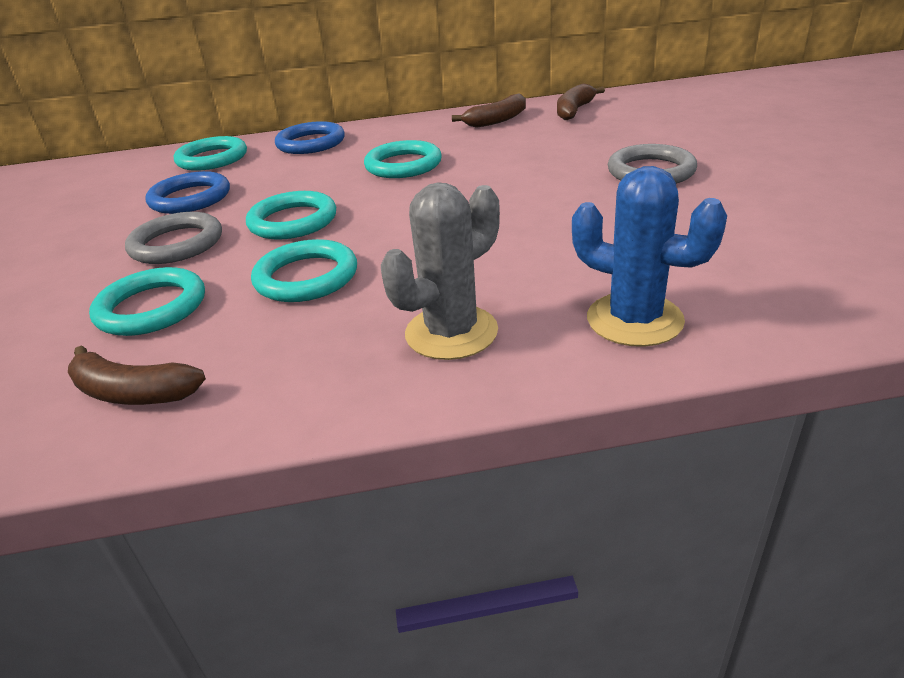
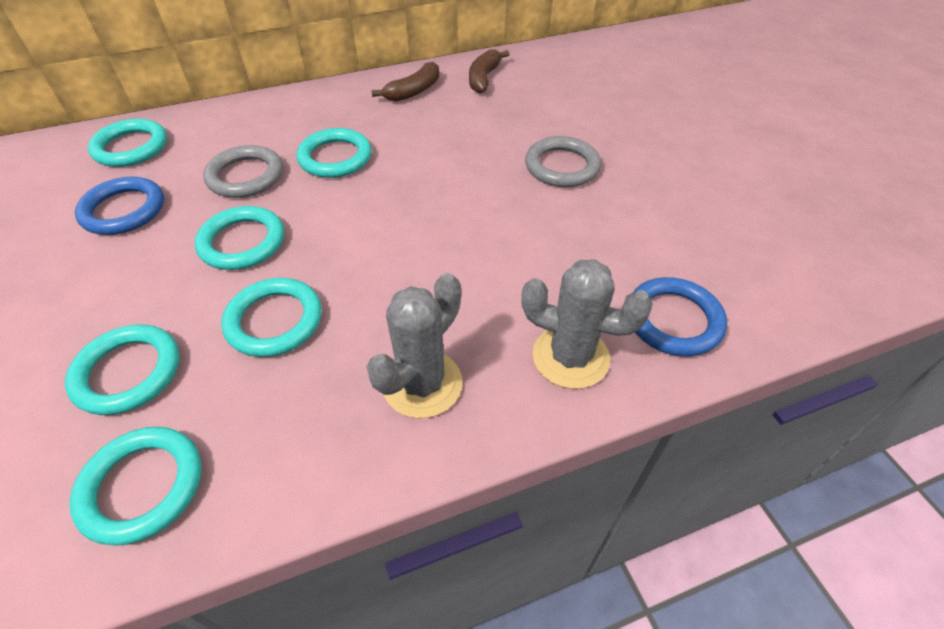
camera: 15 degrees left, 15 degrees up
brown banana [68,346,206,405] -> turquoise ring [70,427,202,546]
grey ring [125,212,222,264] -> grey ring moved to [203,145,283,198]
blue ring [275,121,345,154] -> blue ring moved to [633,277,727,357]
blue cactus [572,166,727,347] -> grey cactus [521,259,653,389]

